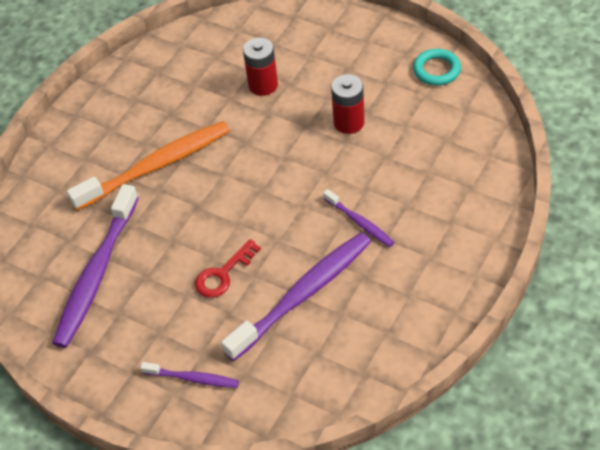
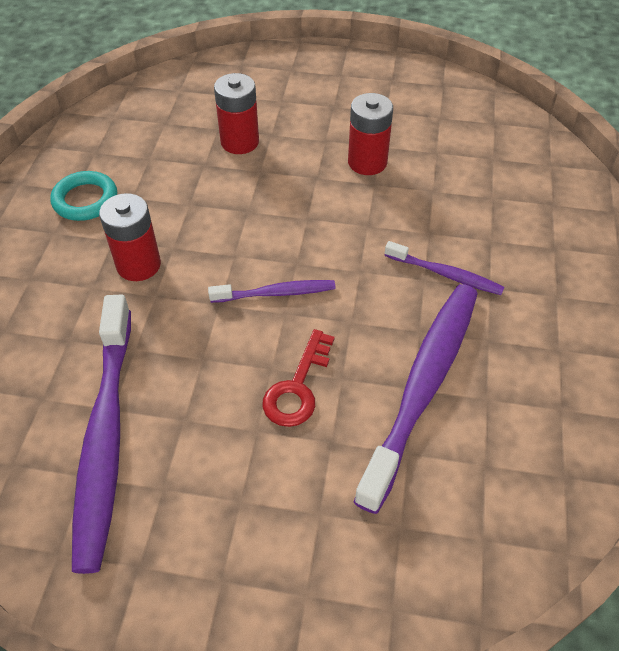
camera: 25 degrees left, 0 degrees up
orange toothbrush [67,121,230,211] -> red battery [99,193,161,281]
purple toothbrush [140,362,239,388] -> purple toothbrush moved to [208,280,336,303]
turquoise ring [413,49,461,86] -> turquoise ring moved to [50,171,117,221]

